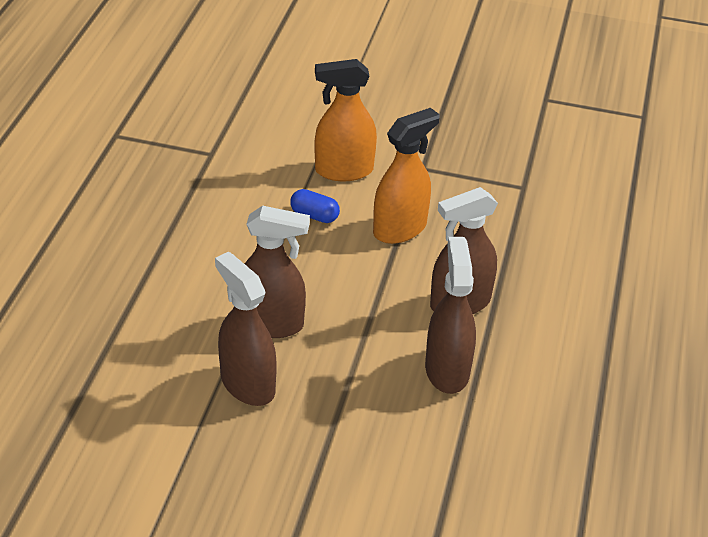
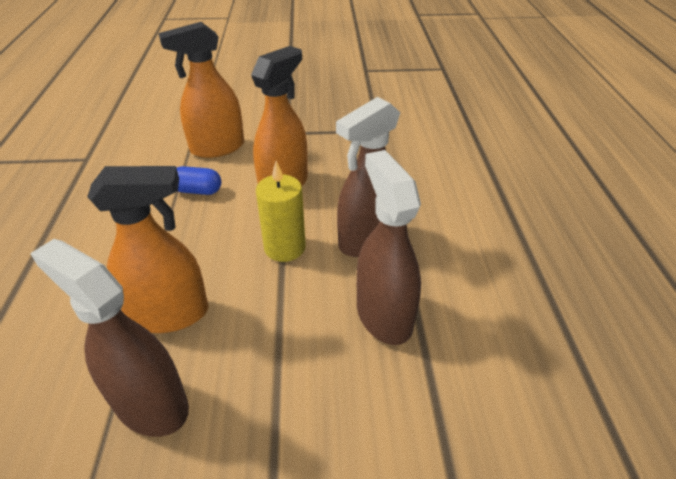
camera: 15 degrees left, 0 degrees up
brown spray bottle [245,206,310,338] -> orange spray bottle [87,166,209,333]
none -> yellow candle [256,161,306,262]

